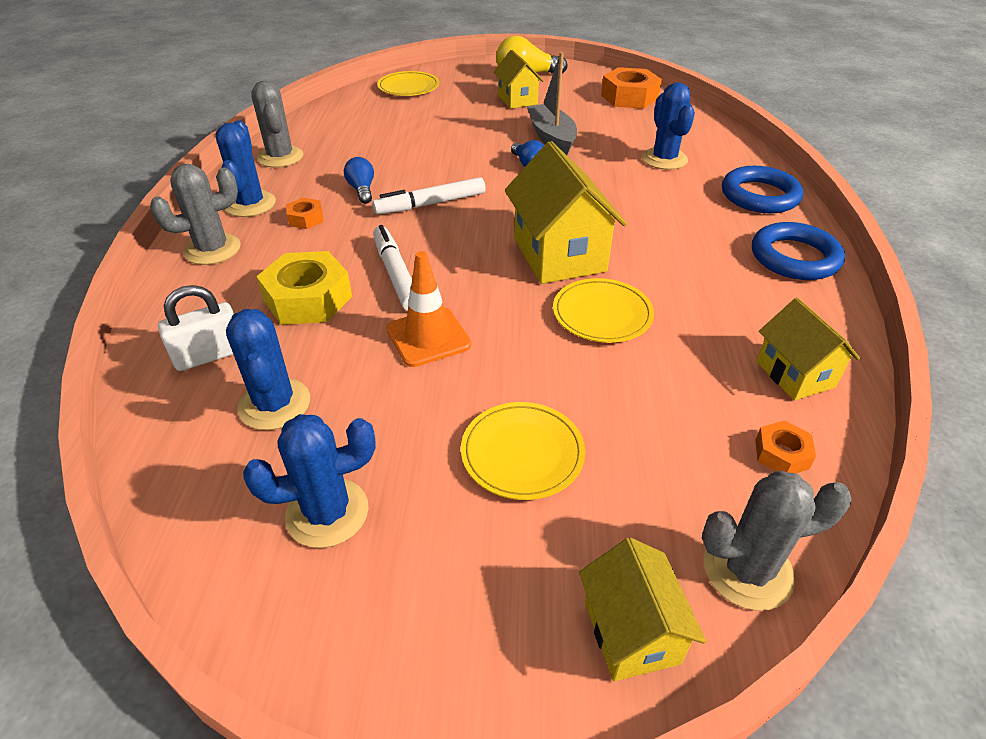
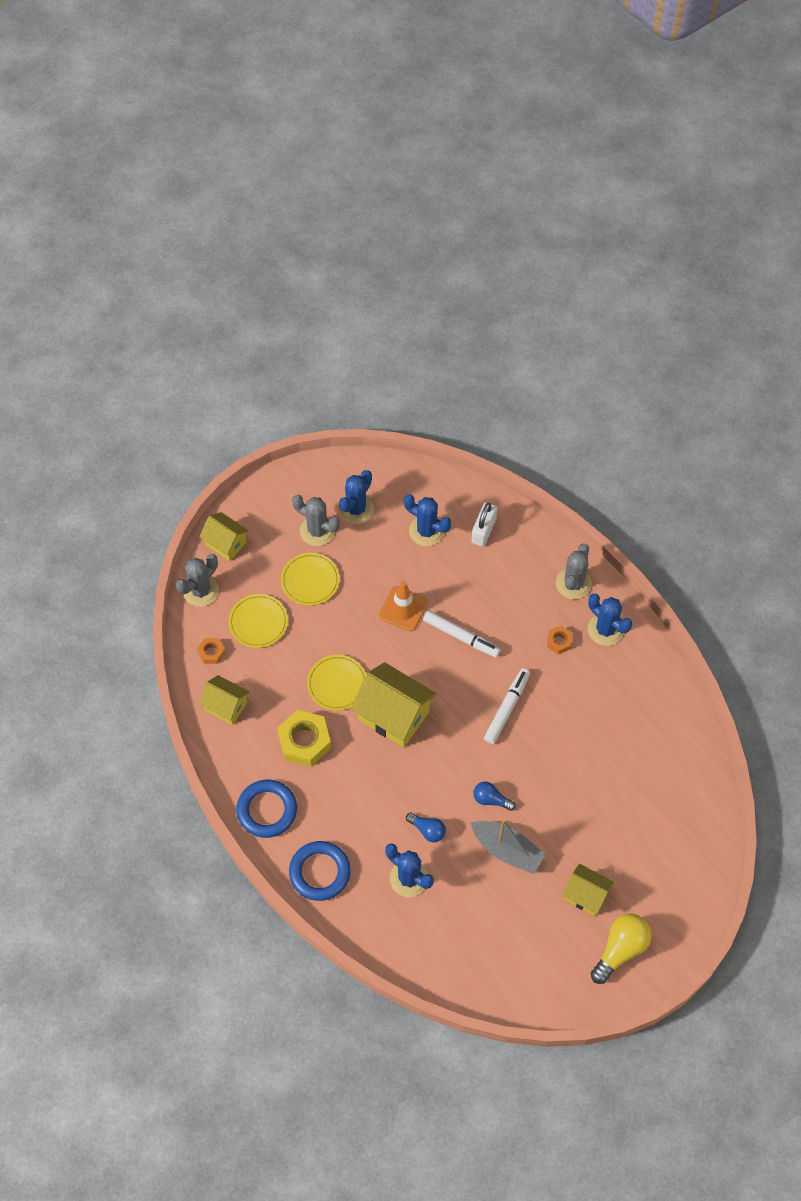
camera: 140 degrees right, 20 degrees up
grey cactus [251,81,303,167] -> grey cactus moved to [292,495,340,546]
yellow nut [256,251,352,325] -> yellow nut moved to [277,710,331,767]
blue light bulb [344,157,374,204] -> blue light bulb moved to [406,813,446,842]
yellow plate [377,71,439,96] -> yellow plate moved to [228,594,288,648]
orange nut [601,67,662,109] -> none

